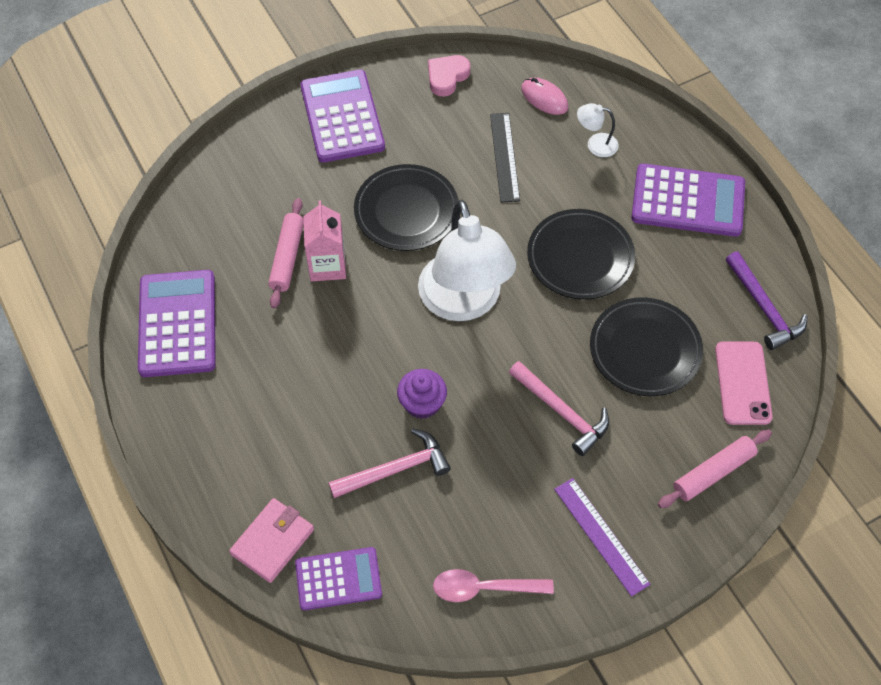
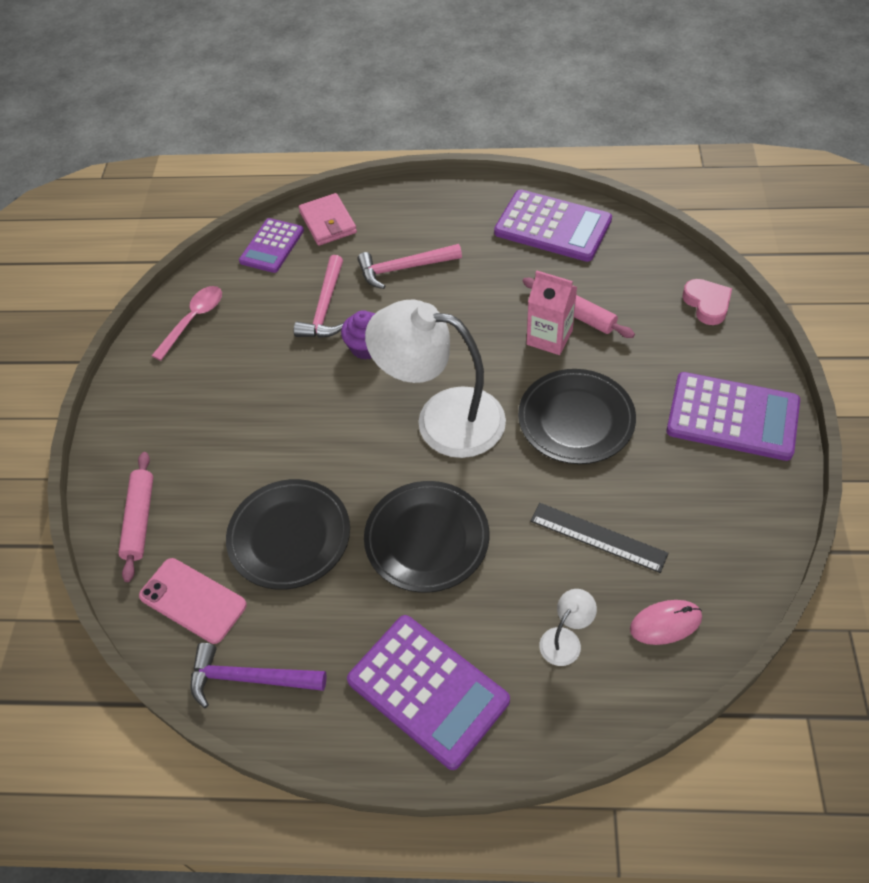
camera: 125 degrees right, 5 degrees down
pink heart [428,55,470,96] -> pink heart moved to [682,279,732,325]
pink hammer [509,361,609,456] -> pink hammer moved to [357,244,462,289]
purple ruler [554,478,650,597] -> none
purple calculator [631,163,745,237] -> purple calculator turned 90 degrees counterclockwise [347,615,510,770]

